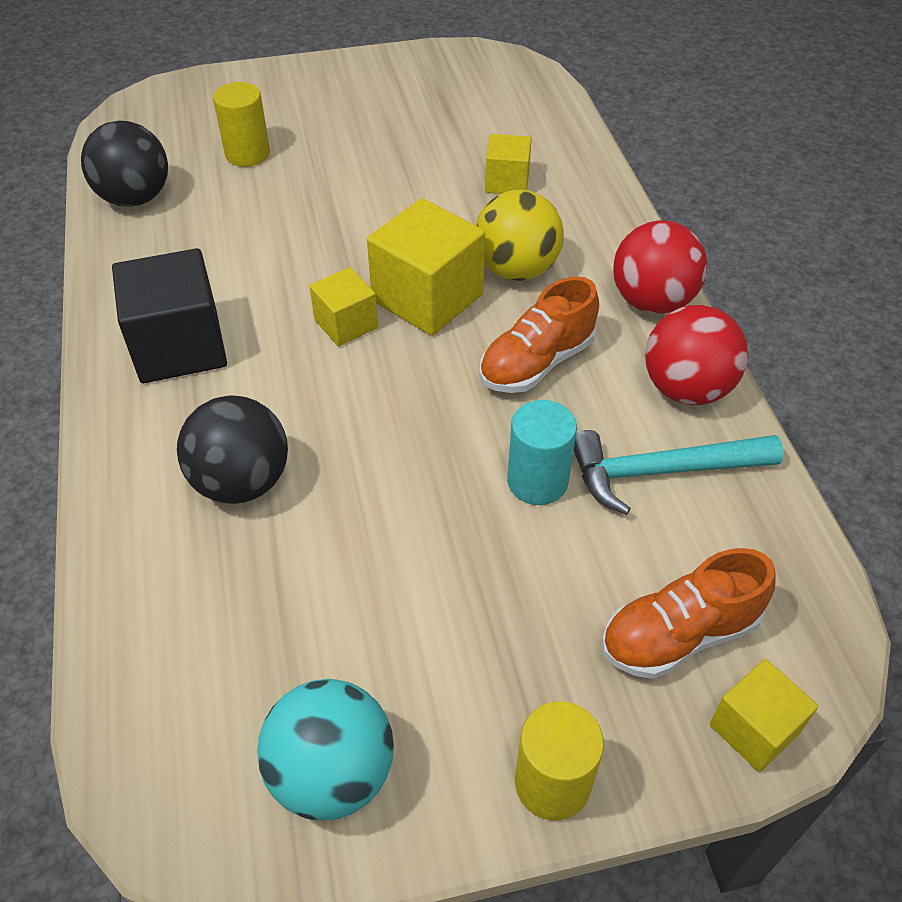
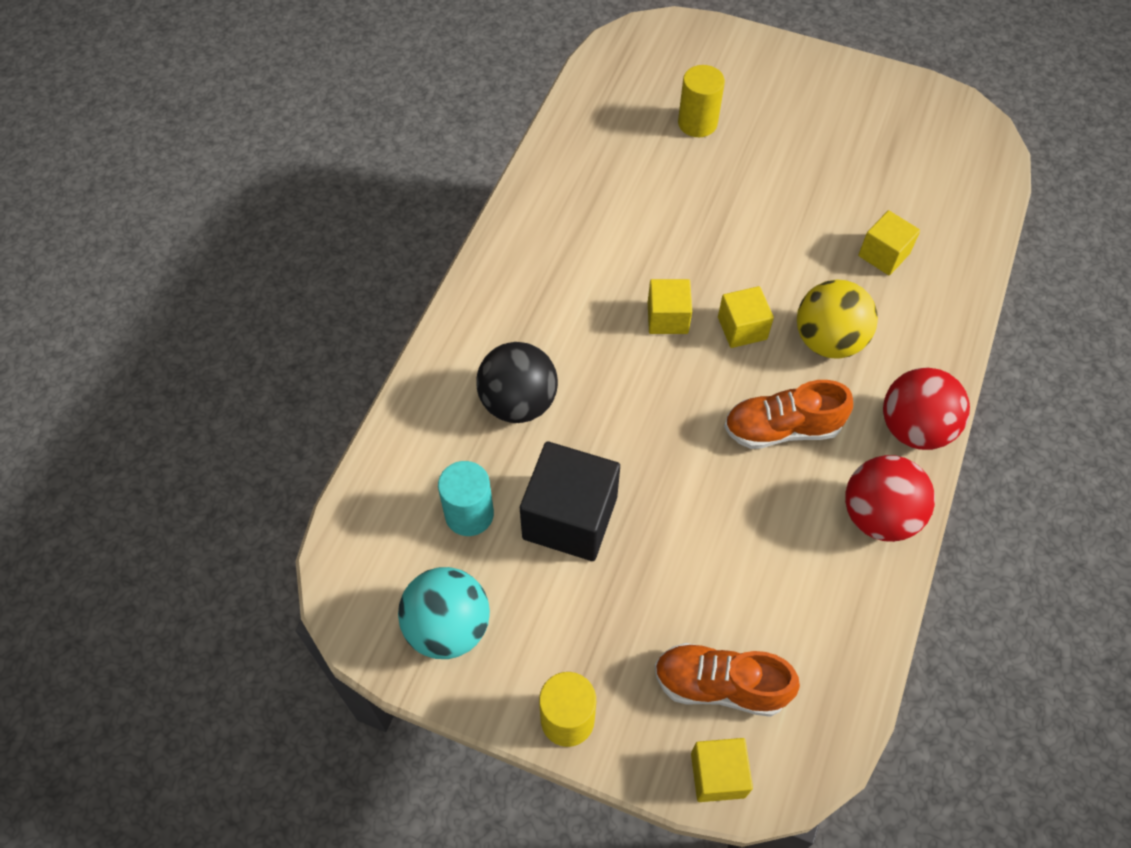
camera: 35 degrees right, 10 degrees up
black ball [81,121,168,207] -> none
black cube [112,248,227,383] -> black cube moved to [520,441,620,561]
yellow cube [367,198,485,336] -> yellow cube [718,286,774,348], size x0.57
turquoise cylinder [507,400,577,505] -> turquoise cylinder moved to [438,461,494,536]
turquoise hammer [574,430,784,515] -> none

